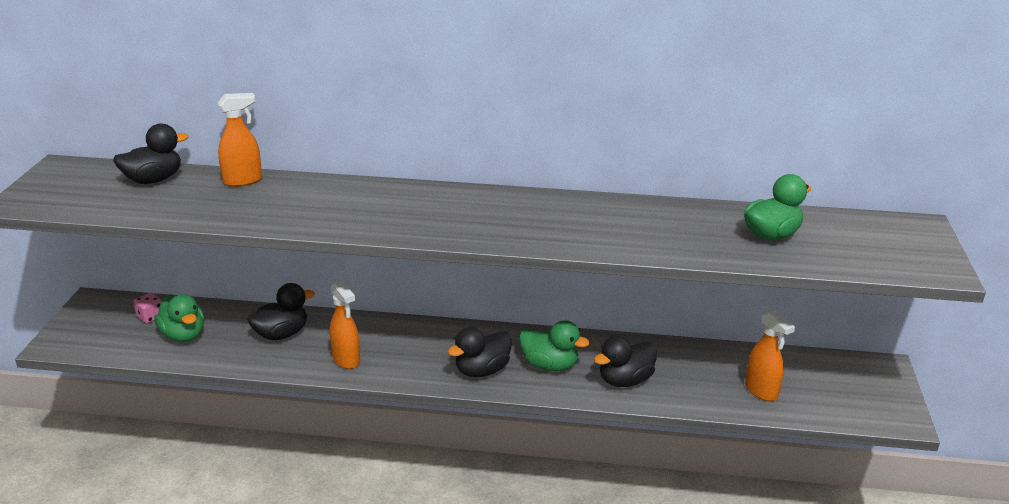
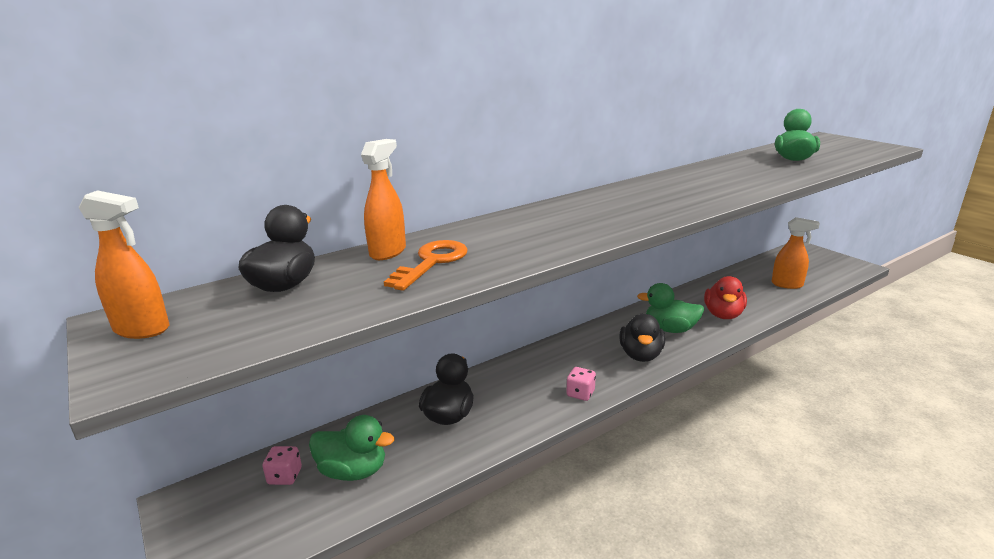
camera: 40 degrees left, 5 degrees down
orange spray bottle [330,280,360,369] -> orange spray bottle moved to [79,190,169,339]
green duck [519,320,590,371] -> green duck turned 150 degrees counterclockwise [637,283,704,333]
black duck [594,336,657,387] -> red duck [704,276,747,319]
none -> orange key [384,240,468,291]
none -> pink dice [566,367,596,401]

